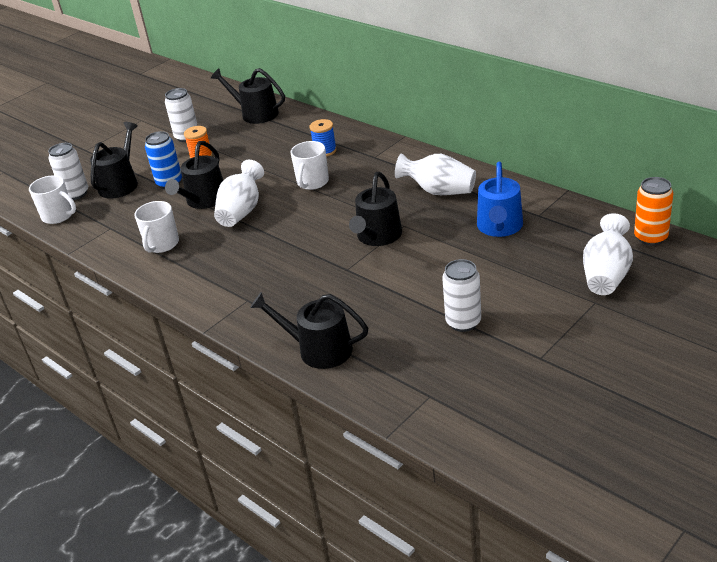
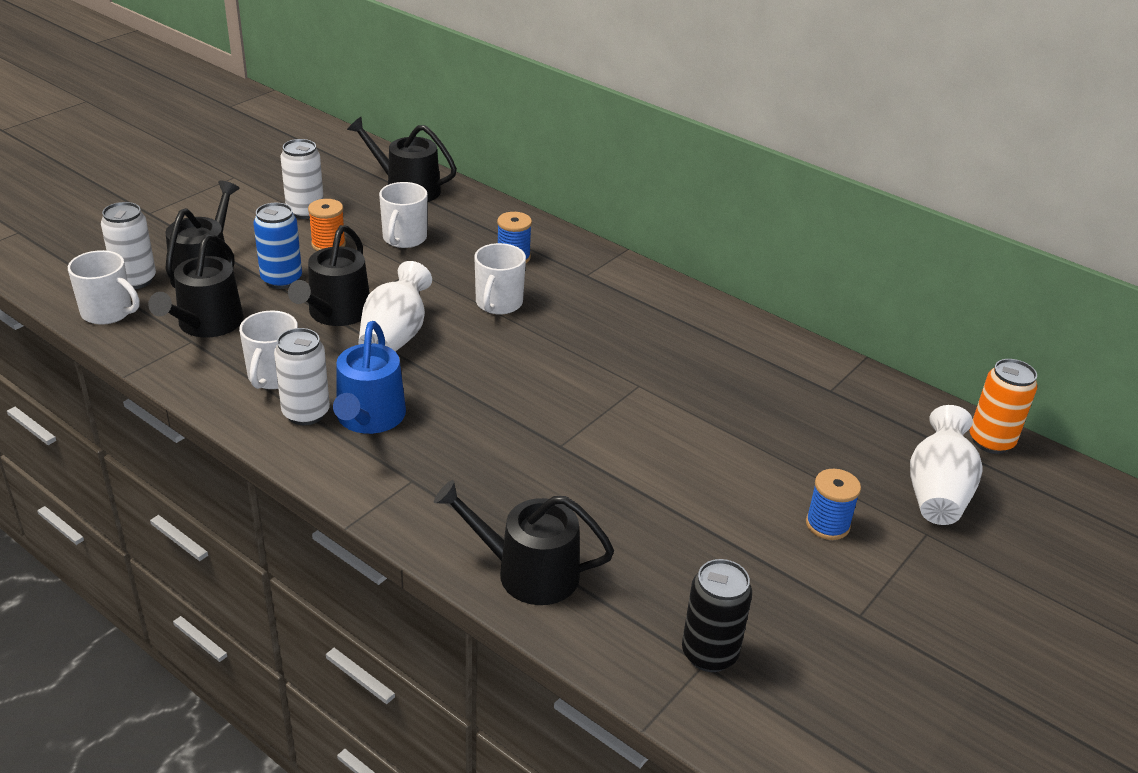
camera: 10 degrees left, 0 degrees up
black watering can [349,172,402,246] -> black watering can moved to [148,234,244,338]
white vase [395,153,476,195] -> none
white can [442,259,481,332] -> white can moved to [274,328,330,425]
blue watering can [477,161,523,237] -> blue watering can moved to [333,321,406,434]
none -> white mug [379,182,427,248]
none -> black can [682,559,752,672]
none -> blue spool [806,469,861,540]

